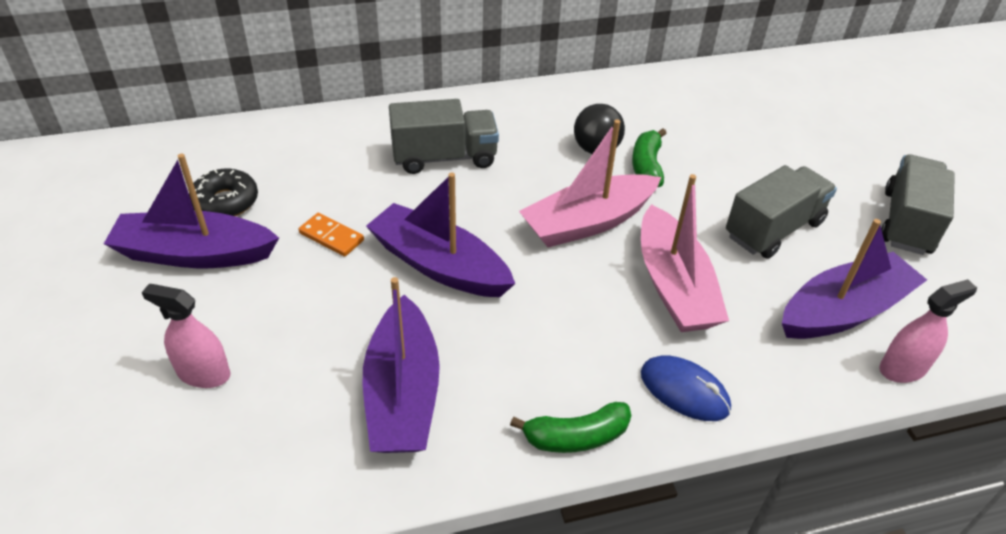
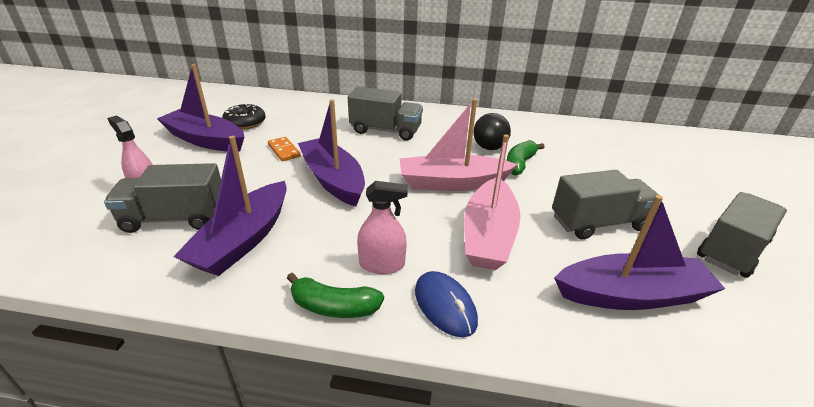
camera: 25 degrees right, 10 degrees down
pink spray bottle [879,279,977,383] -> pink spray bottle moved to [357,181,408,274]
none -> grey truck [104,163,221,233]

